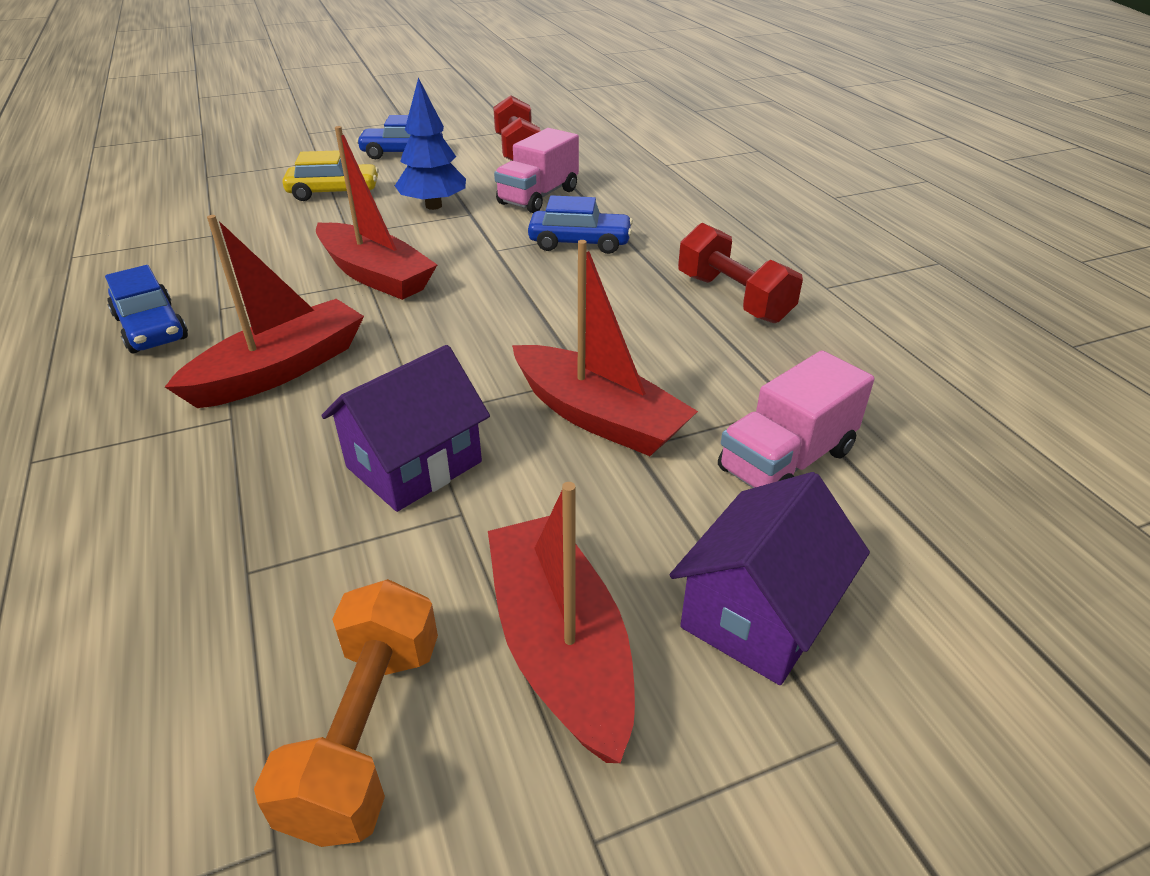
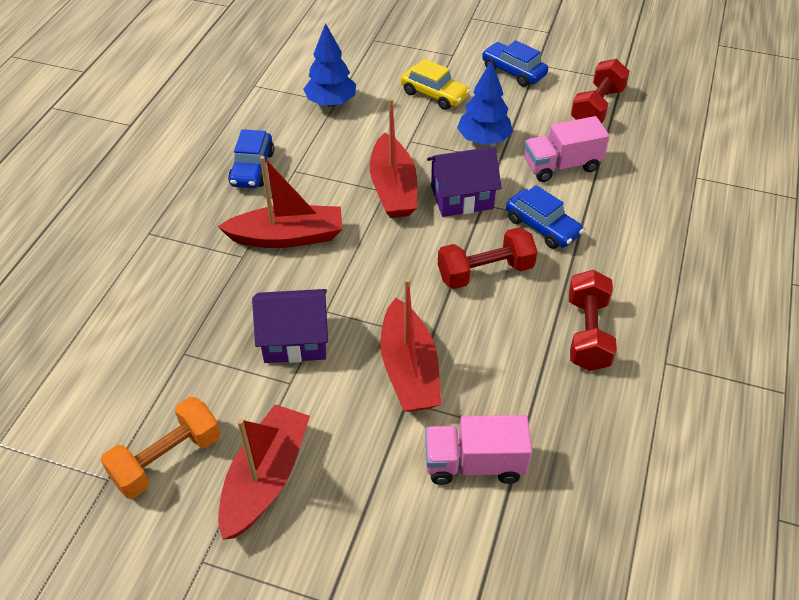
camera: 40 degrees right, 10 degrees up
purple house [670,472,870,685] -> purple house moved to [427,147,502,217]
none -> blue tree [303,23,356,107]
none -> red dumbbell [438,227,537,289]

